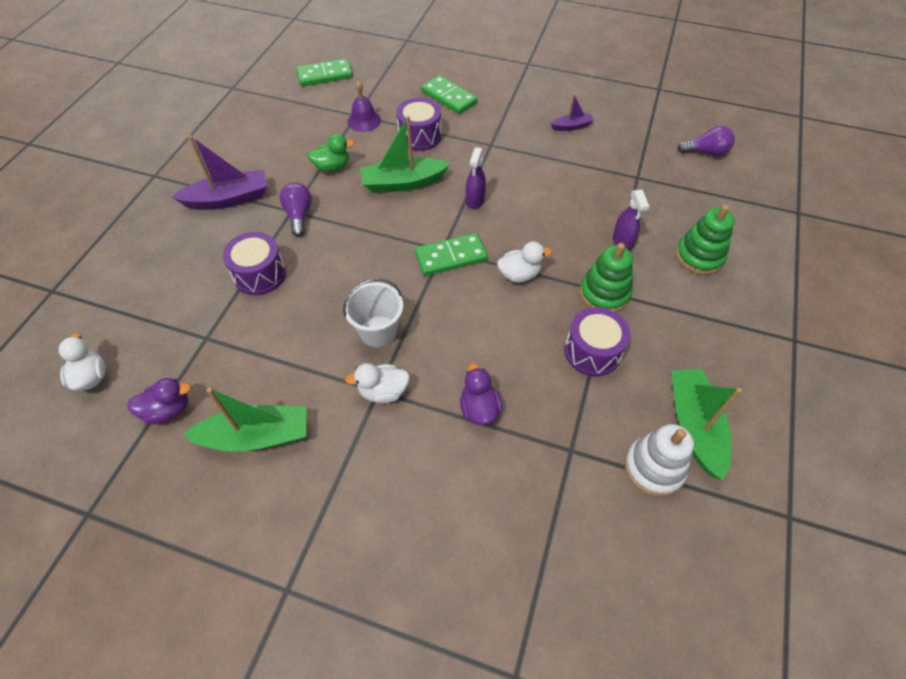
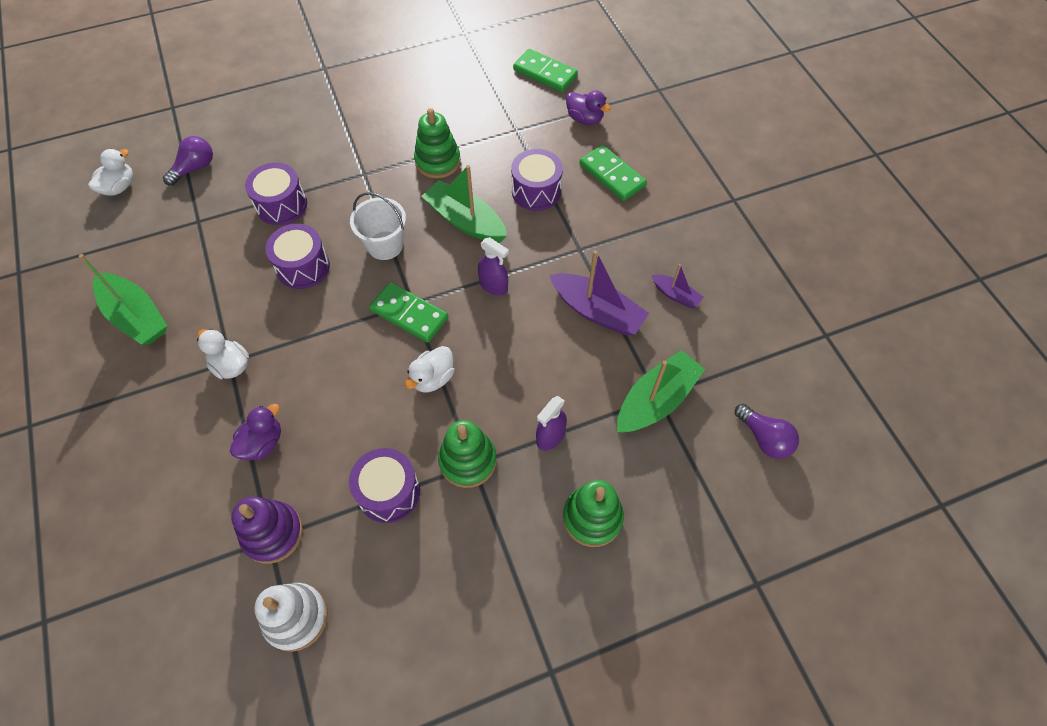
camera: 50 degrees right, 5 degrees up
purple duck [127,378,191,424] -> purple duck moved to [566,91,611,125]
purple boat [172,136,267,210] -> purple boat moved to [549,250,649,335]
purple light bulb [280,183,312,237] -> purple light bulb moved to [163,136,213,186]
green duck [307,134,355,172] -> green stacking toy [414,108,461,178]
white bucket [343,278,403,347] -> white bucket moved to [350,192,406,260]
purple bell [348,80,381,132] -> none
green domino [421,75,477,114] -> green domino turned 45 degrees counterclockwise [580,145,647,201]
purple spray bottle [466,147,486,209] -> purple spray bottle turned 120 degrees counterclockwise [478,237,509,295]
white duck [497,241,552,283] -> white duck turned 90 degrees clockwise [405,346,455,393]
green boat [671,369,742,480] -> green boat moved to [617,350,705,433]
none -> purple stacking toy [231,497,303,564]
none -> purple drum [265,224,330,289]

